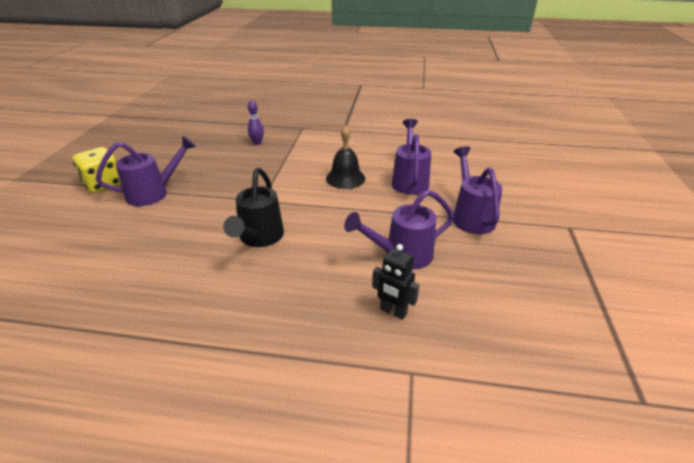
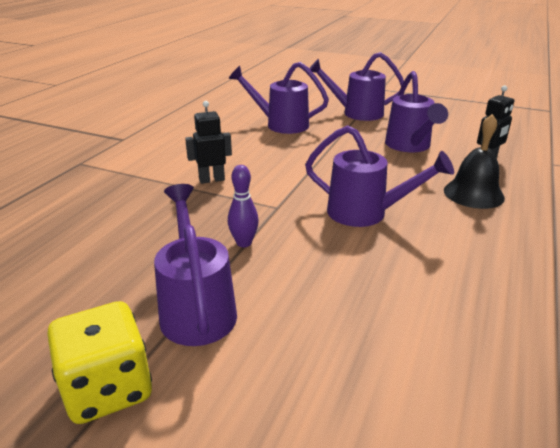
camera: 75 degrees left, 5 degrees down
black watering can [223,168,284,247] -> purple watering can [305,125,454,227]
purple bowling pin [248,101,264,145] -> purple bowling pin moved to [228,165,259,247]
black bell [326,125,365,189] -> black bell moved to [444,114,505,209]
none -> black robot [185,101,232,184]

